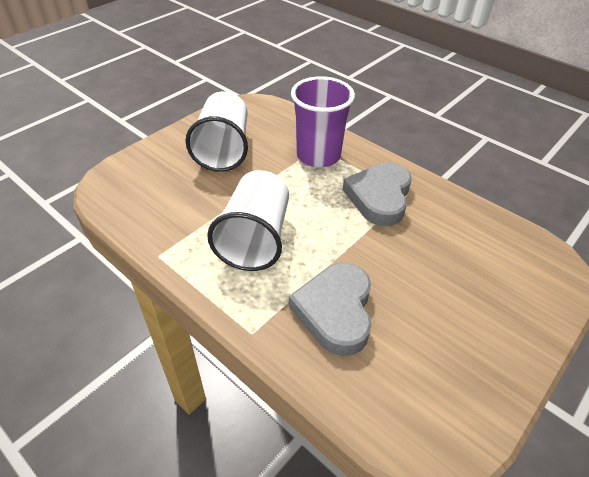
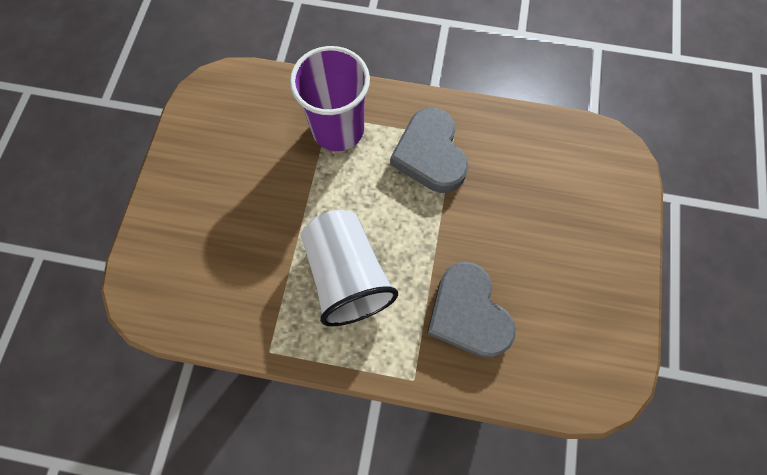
camera: 30 degrees left, 25 degrees up
white cup [186,91,248,172] -> none

